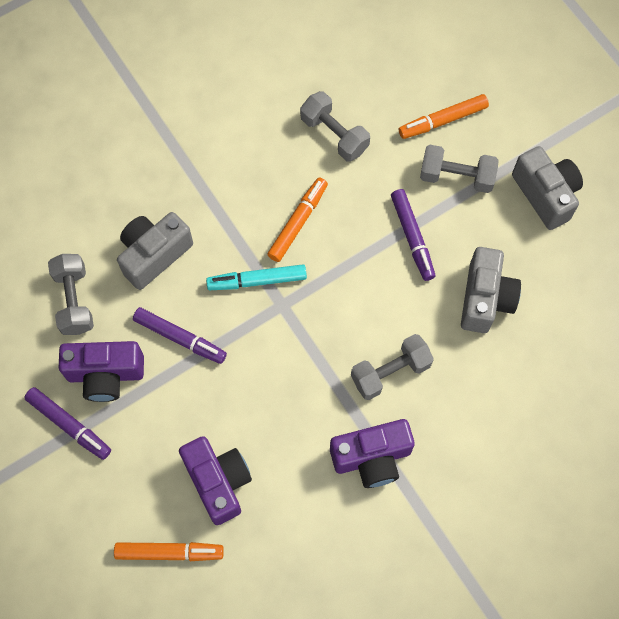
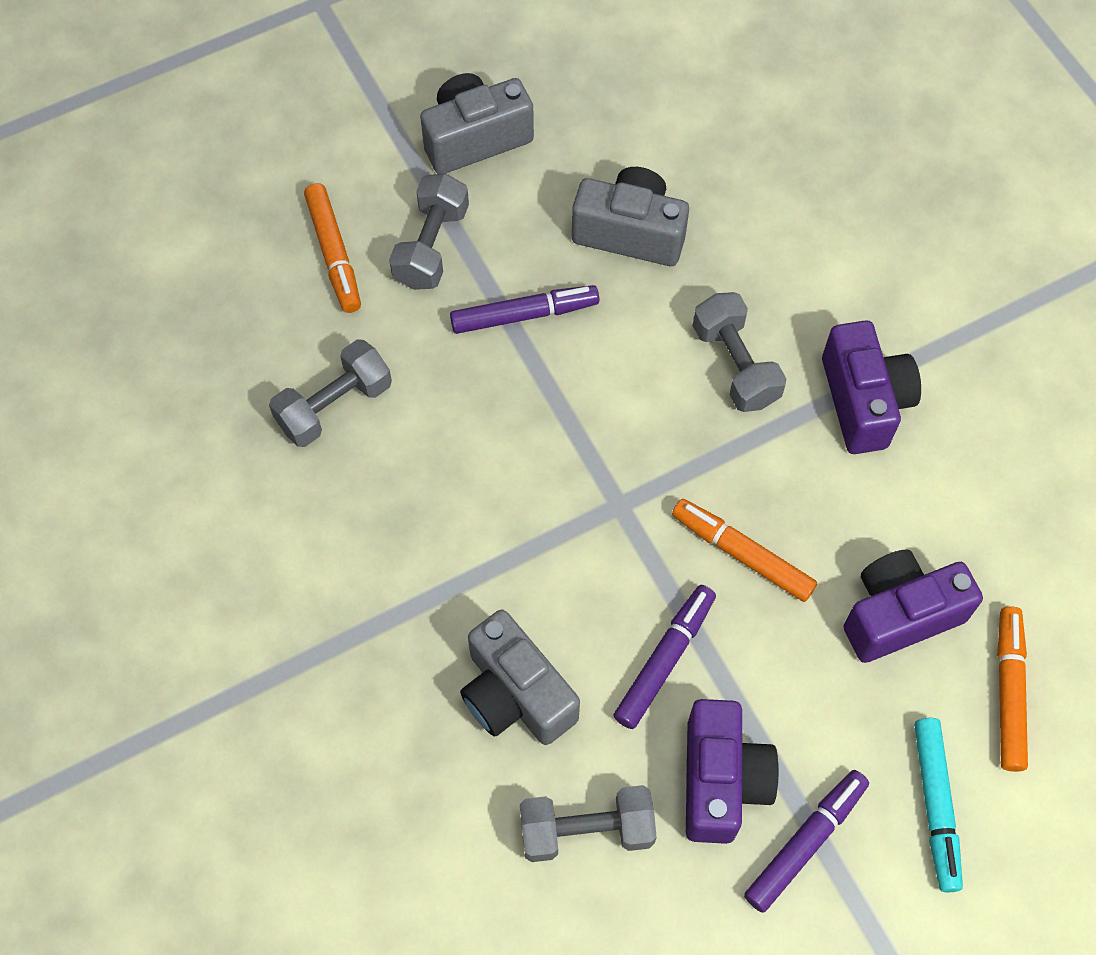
camera: 85 degrees left, 5 degrees down
turquoise marker [206,264,307,290] -> turquoise marker moved to [914,718,963,892]
orange marker [267,177,328,262] -> orange marker moved to [672,499,817,602]

